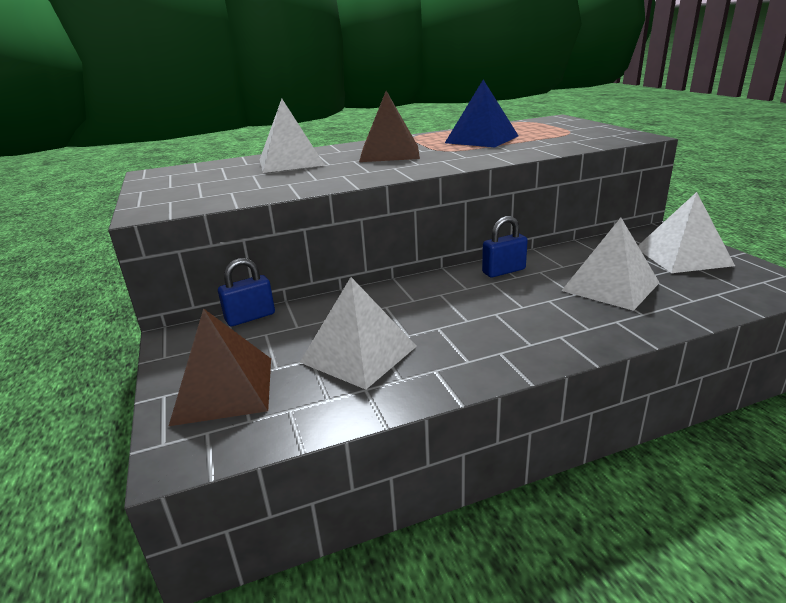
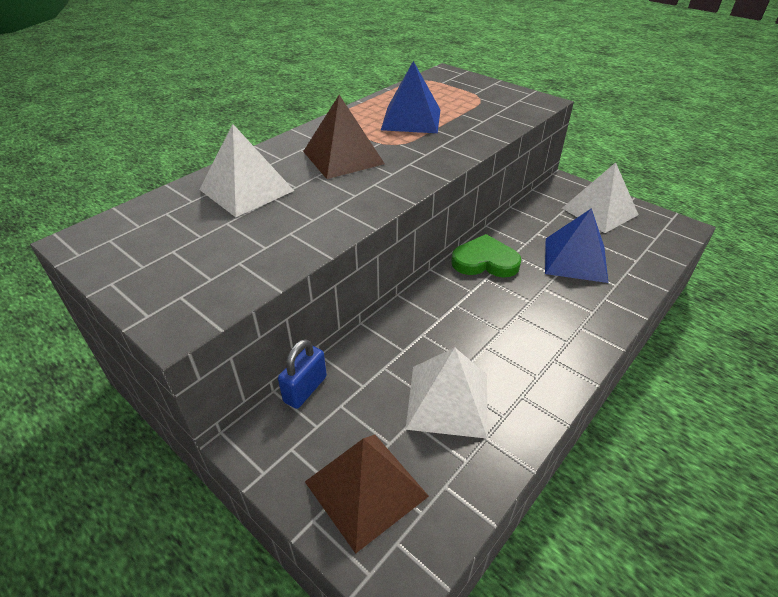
camera: 30 degrees left, 15 degrees up
blue padlock [482,216,528,277] -> green heart [451,234,521,277]
white pyramid [561,218,660,311] -> blue pyramid [545,208,609,283]

